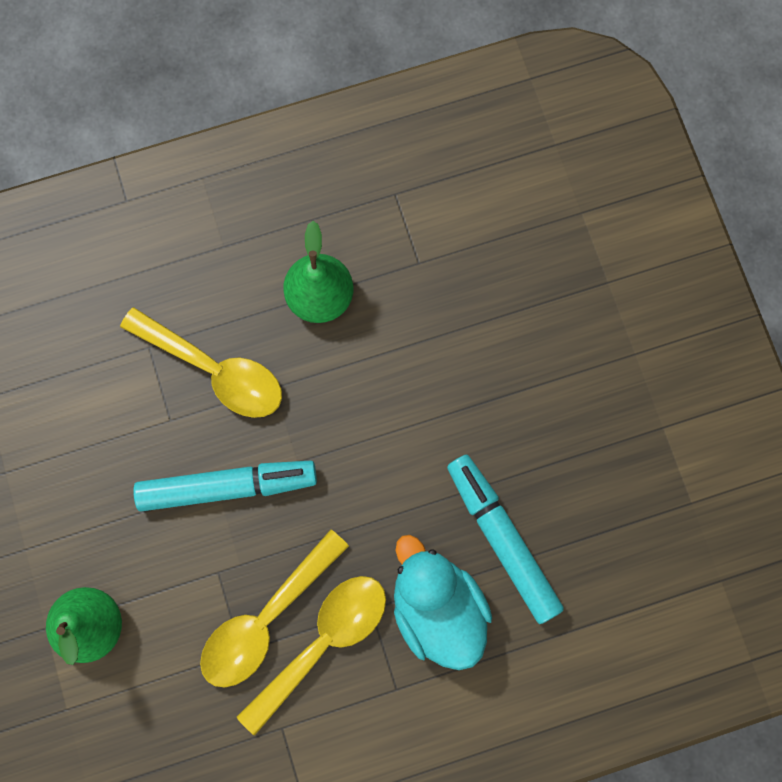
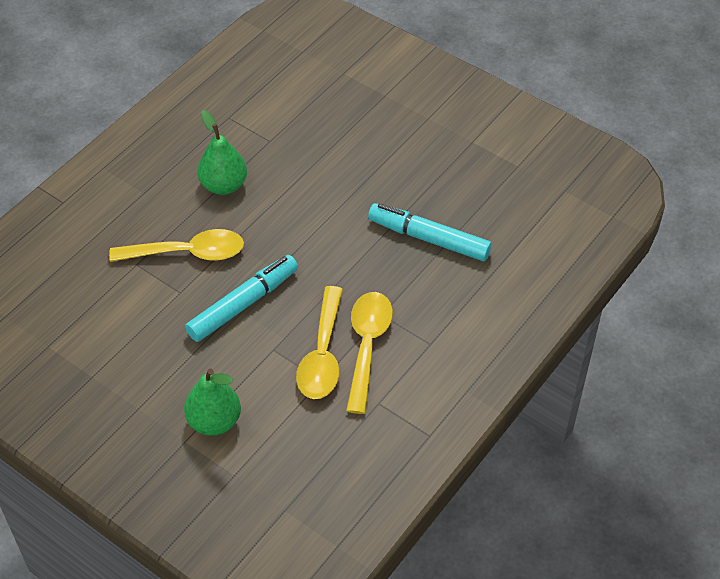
camera: 35 degrees left, 25 degrees down
turquoise duck [394,535,492,670] -> none

